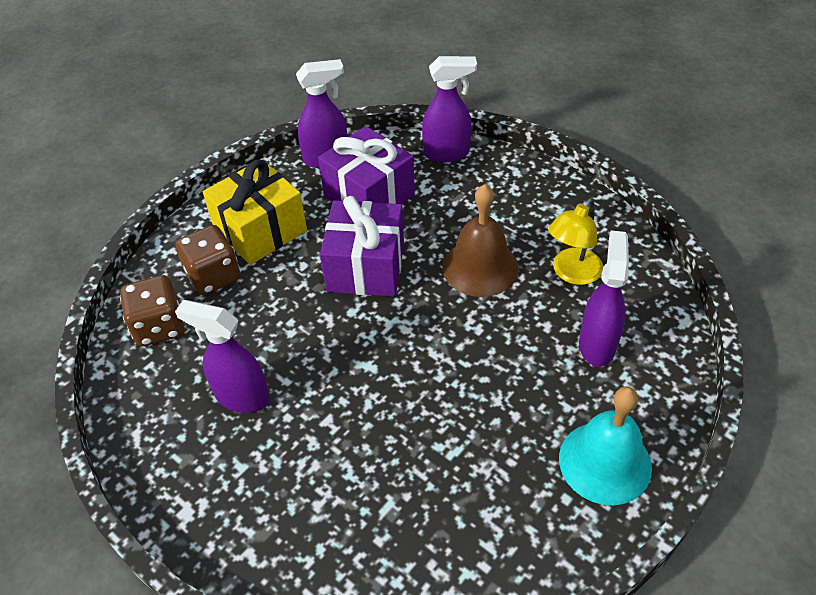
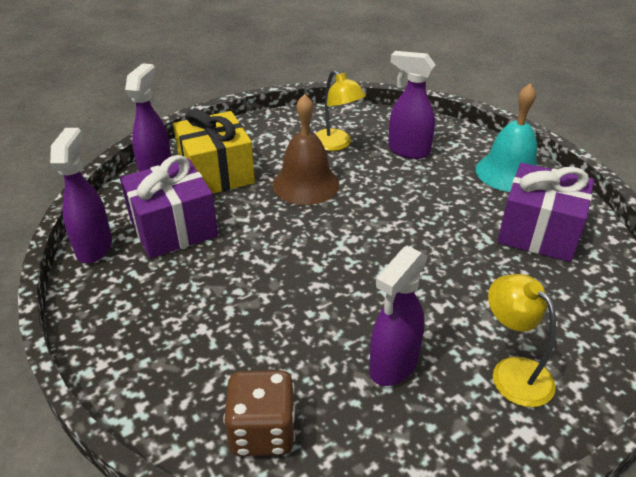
camera: 75 degrees left, 10 degrees down
brown dice [175,225,240,295] -> none
yellow gift [203,159,307,265] -> yellow gift moved to [173,109,255,194]
purple gift [320,196,404,297] -> purple gift moved to [497,163,594,262]
none -> yellow lamp [488,274,556,407]

